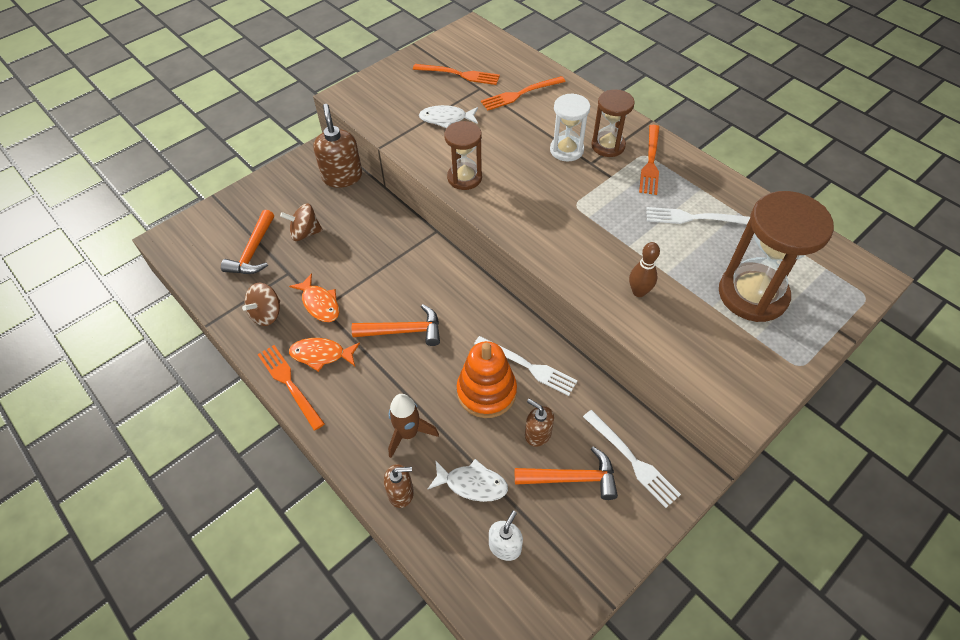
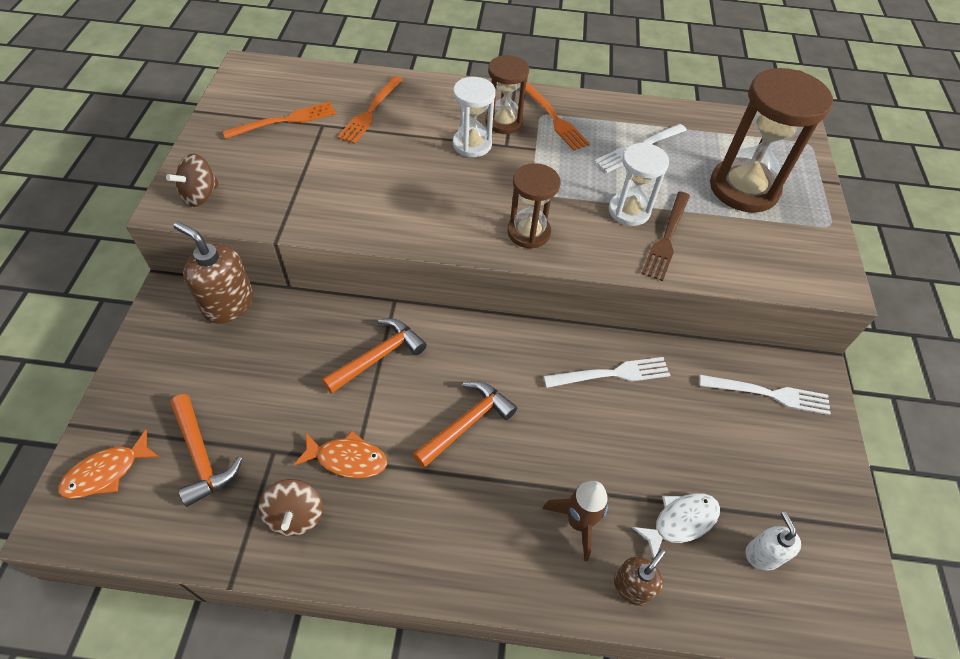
camera: 45 degrees left, 0 degrees up
orange fork [257,345,325,431] -> none
brown spinning top [280,203,323,241] -> brown spinning top moved to [166,154,219,207]
orange fish [289,338,360,372] -> orange fish moved to [58,430,159,499]
white fish [419,105,478,128] -> none
brown hourglass [444,121,482,190] -> brown hourglass moved to [507,163,560,249]
orange stacking toy [457,341,517,418] -> none
orange hammer [515,446,618,500] -> orange hammer moved to [322,318,427,394]
brown soap dispenser [525,399,554,447] -> none
brown bowling pin [629,242,660,297] -> brown fork [641,191,690,281]
none -> white hourglass [609,143,669,226]

